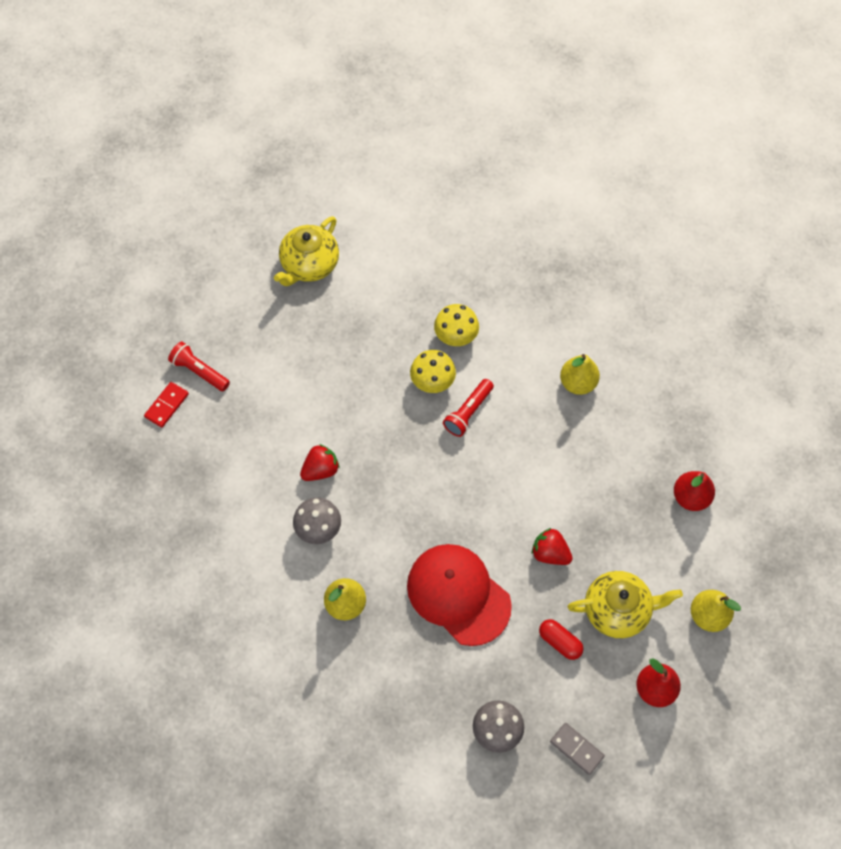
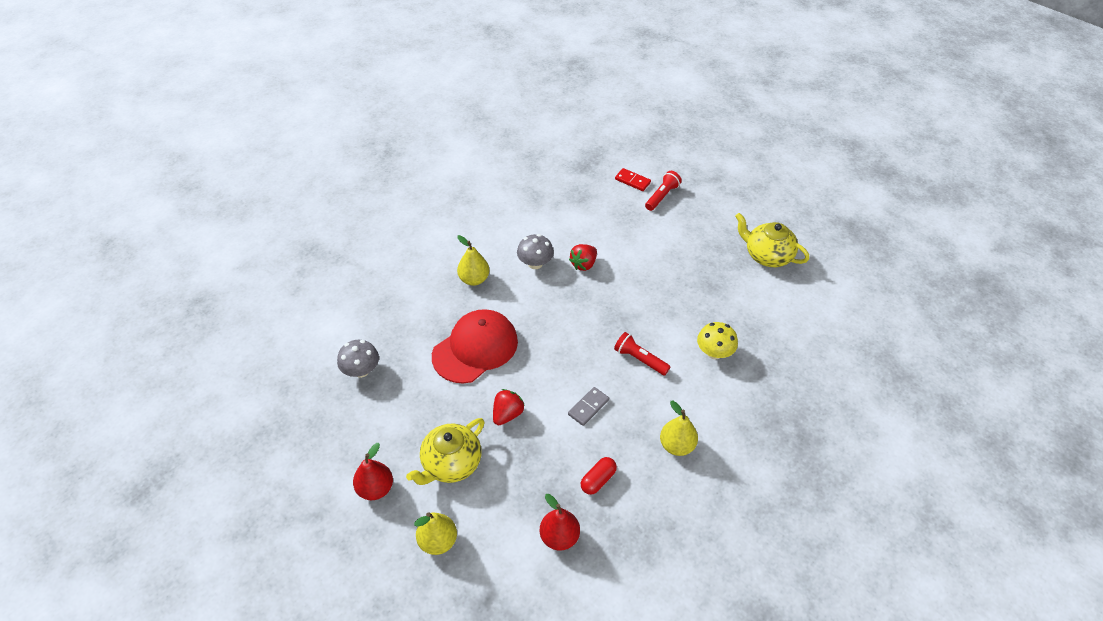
camera: 90 degrees right, 15 degrees down
red strawberry [300,444,340,481] -> red strawberry turned 75 degrees clockwise [569,244,597,271]
yellow mushroom [410,350,456,393] -> none
red capsule [539,619,583,660] -> red capsule moved to [581,457,617,495]
grey domino [550,723,605,775] -> grey domino moved to [568,387,609,426]
yellow teapot [567,571,683,638] -> yellow teapot turned 45 degrees clockwise [406,418,485,485]

